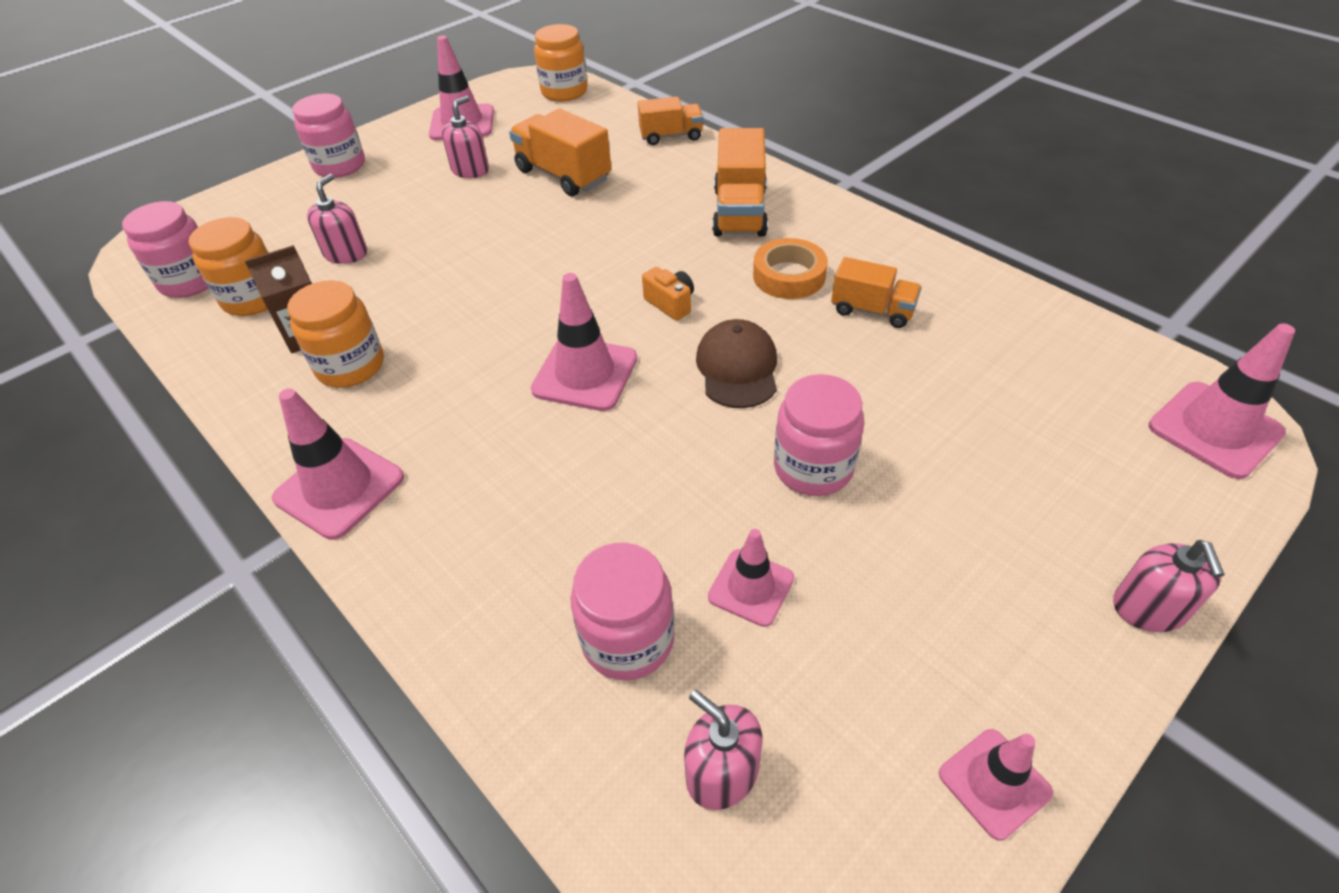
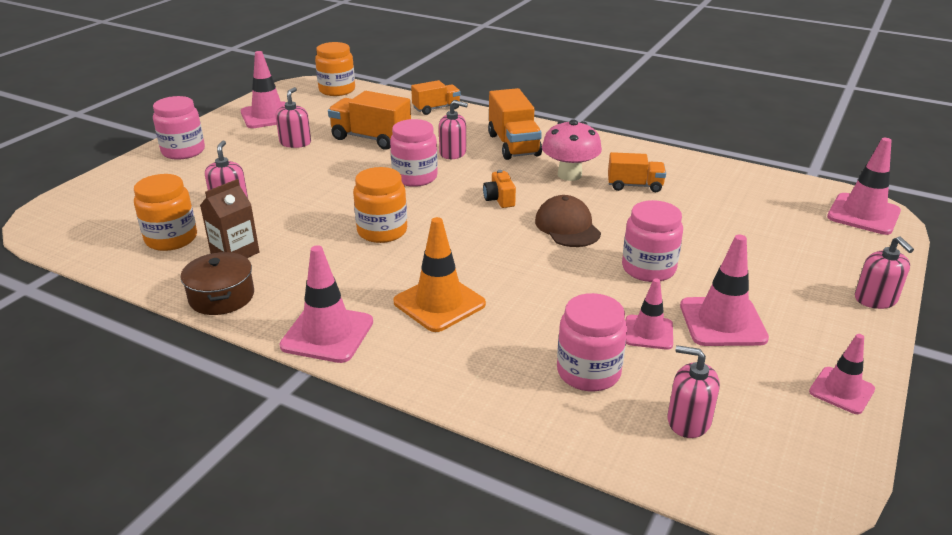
camera: 20 degrees left, 15 degrees down
pink jar [122,201,208,298] -> pink jar moved to [390,119,438,187]
orange jar [287,280,384,388] -> orange jar moved to [353,167,407,243]
pink traffic cone [531,273,637,411] -> pink traffic cone moved to [680,234,769,346]
orange camera [642,267,694,321] -> orange camera turned 135 degrees counterclockwise [483,170,516,208]
orange tape [753,238,828,299] -> pink mushroom [542,119,602,181]
none -> brown pot [181,252,254,315]
none -> orange traffic cone [393,217,486,332]
none -> pink soap dispenser [439,100,468,159]

